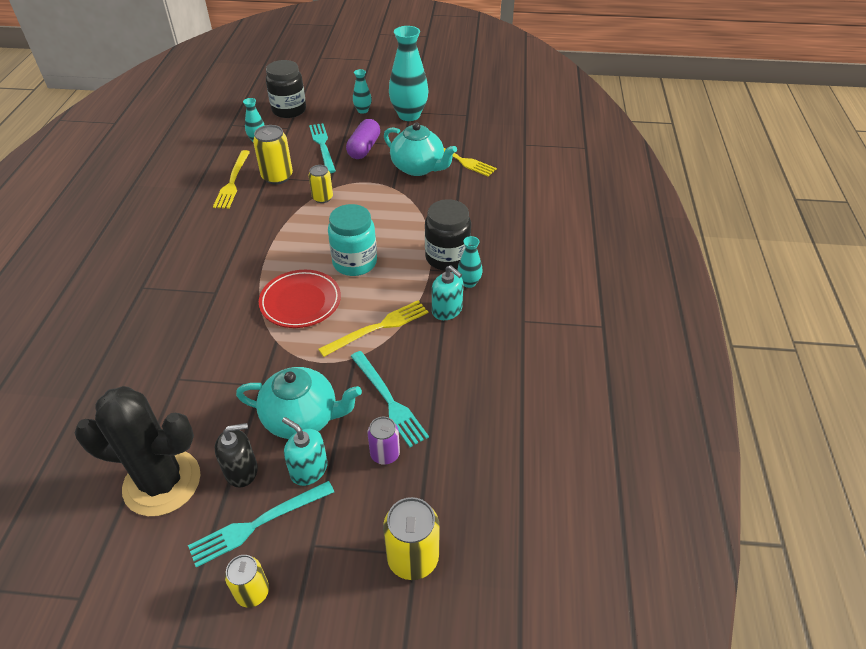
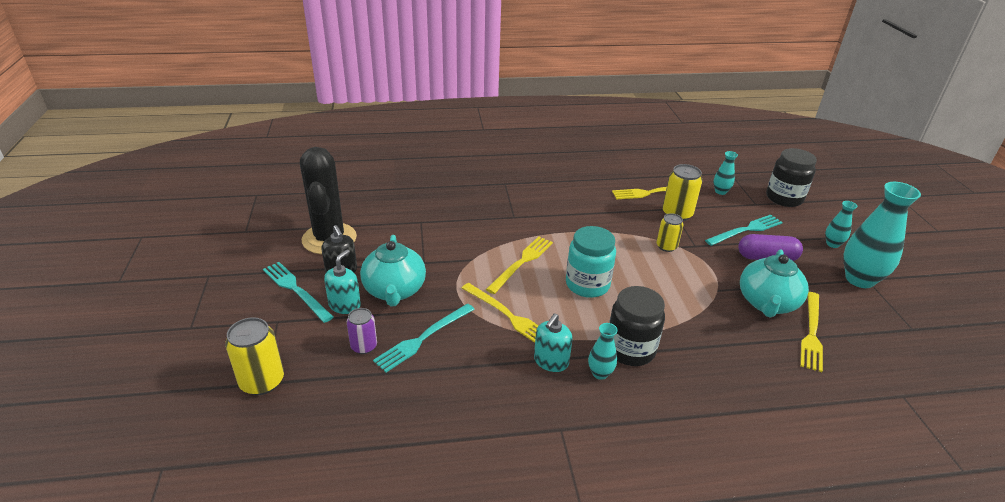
camera: 75 degrees right, 10 degrees down
yellow can [225,555,269,608] -> none
red plate [259,270,341,328] -> yellow fork [486,236,553,294]

